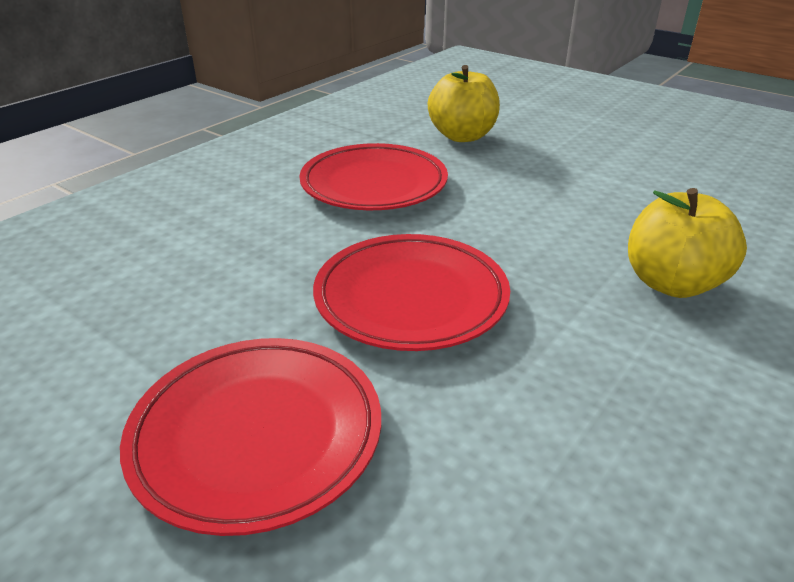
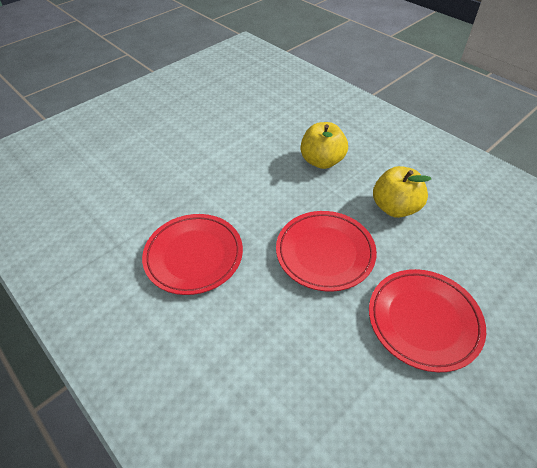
camera: 80 degrees left, 15 degrees up
yellow apple [428,65,500,142] -> yellow apple moved to [373,166,431,218]

